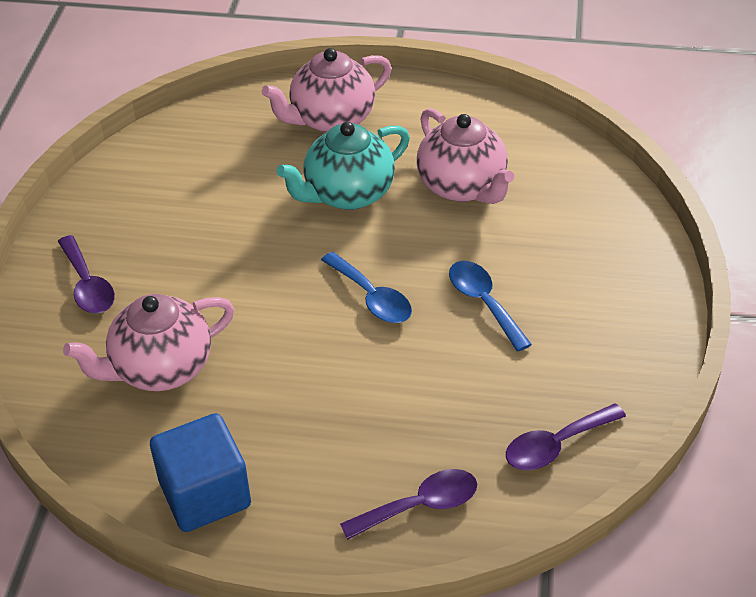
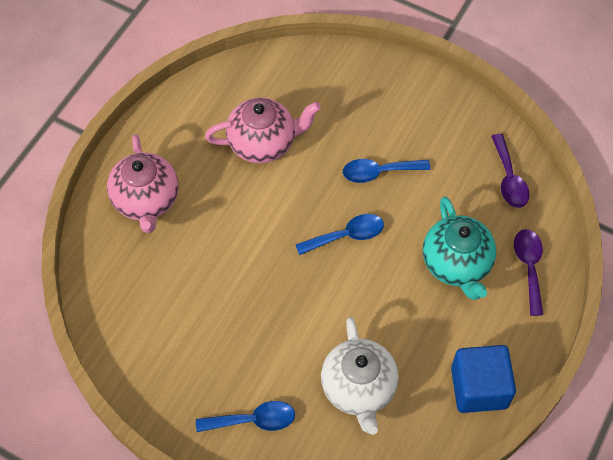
camera: 70 degrees left, 15 degrees up
purple spoon [58,235,115,314] -> blue spoon [196,401,295,432]
pink teapot [63,294,235,391] -> white teapot [321,317,399,435]
turquoise teapot [276,122,410,210] -> turquoise teapot moved to [423,197,496,300]

